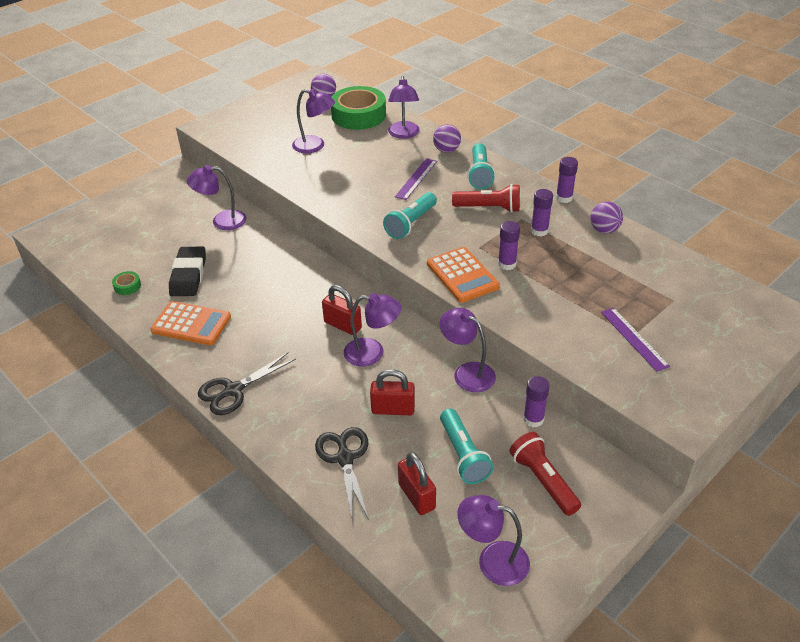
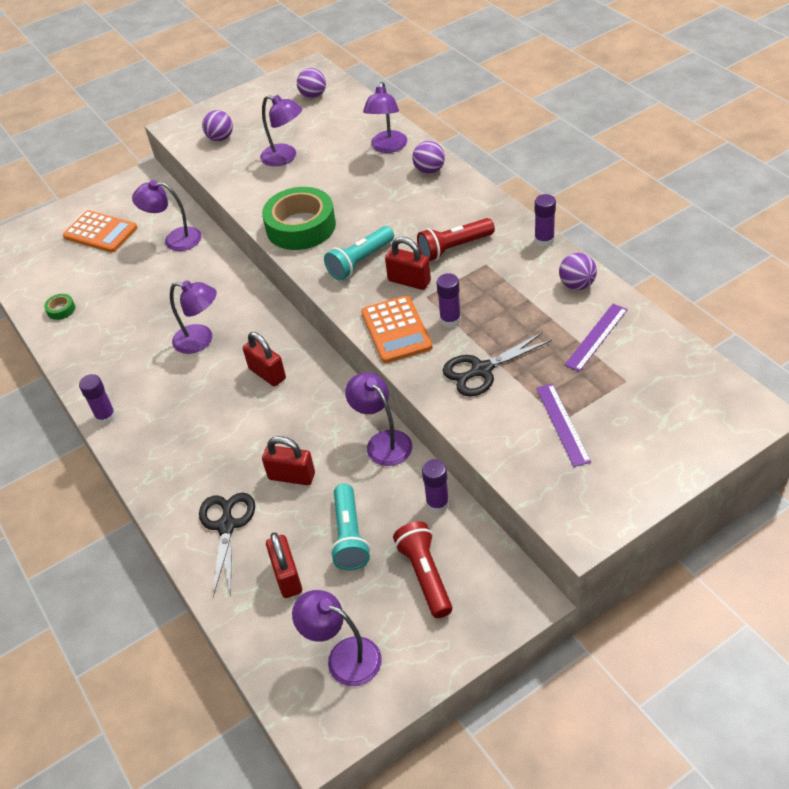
camera: 15 degrees right, 5 degrees up
orange calculator [150,301,231,345] -> orange calculator moved to [63,210,137,253]
black eraser [169,247,206,296] -> none
black scissors [198,353,296,415] -> black scissors moved to [443,332,552,397]
green tape [331,86,386,130] -> green tape moved to [262,187,336,250]
purple lamp [344,293,401,367] -> purple lamp moved to [170,280,217,354]
purple ruler [395,158,437,200] -> purple ruler moved to [565,304,628,372]
red flashlight [452,184,520,213] -> red flashlight turned 135 degrees clockwise [417,218,495,261]
turquoise flashlight [467,143,495,189] -> none
purple glue stick [531,189,553,237] -> purple glue stick moved to [79,374,116,425]
none -> purple ball [202,110,233,141]
none -> red padlock [385,237,431,290]

